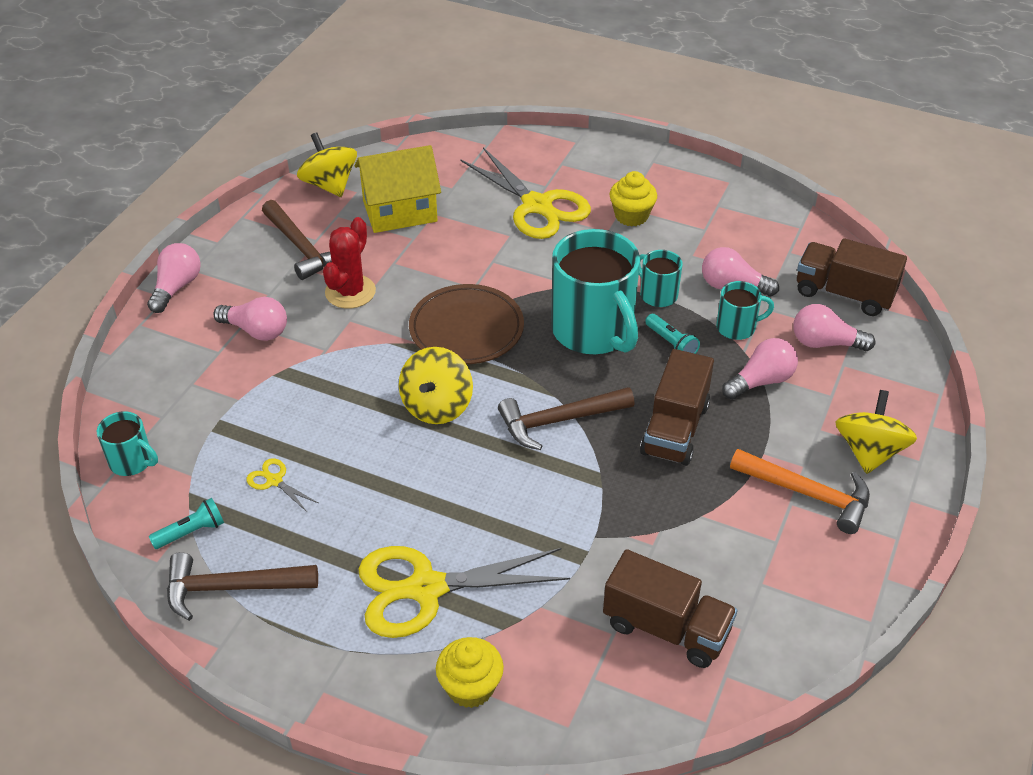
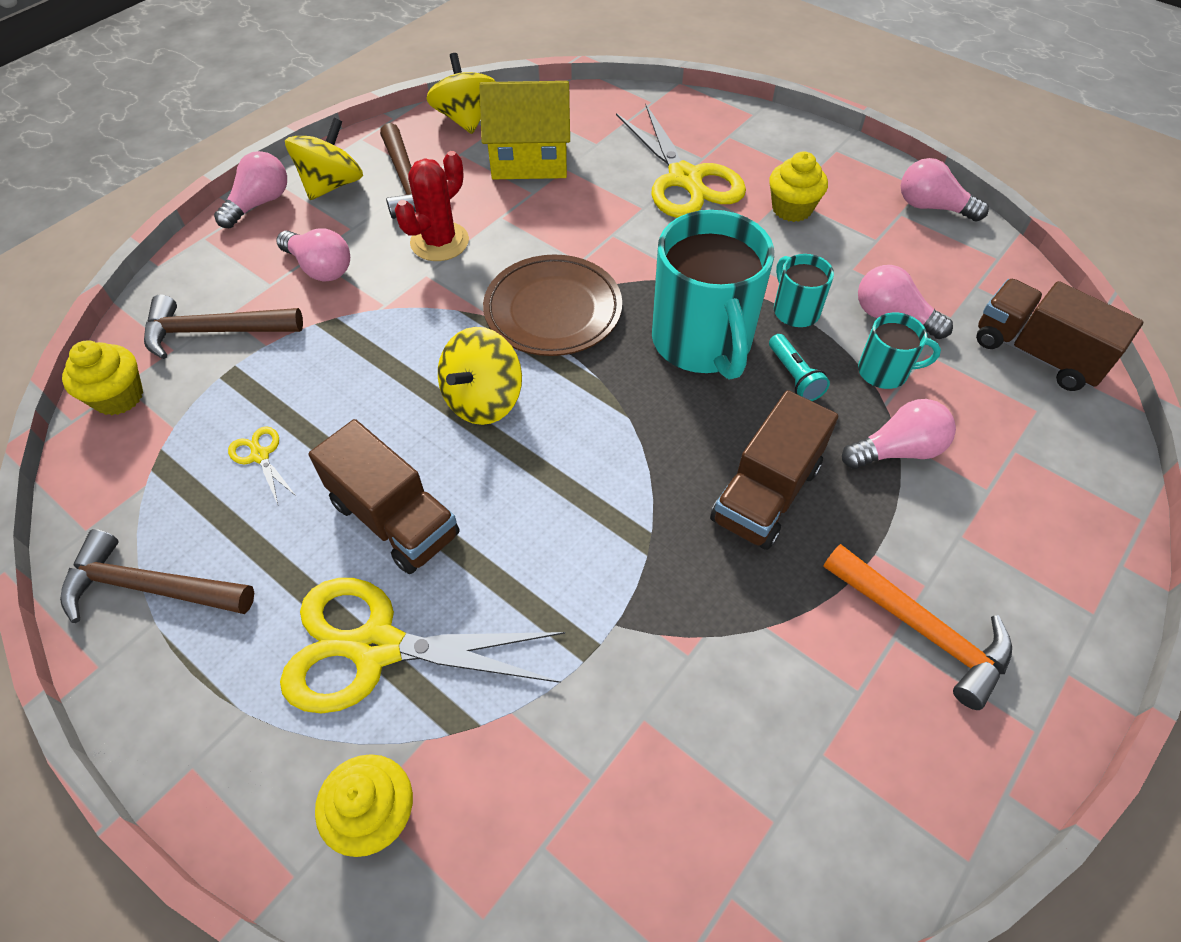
camera: 15 degrees right, 10 degrees up
turquoise mug [97,411,158,476] -> yellow cupcake [62,340,143,416]
turquoise flashlight [149,498,224,549] -> none
brown hammer [498,387,635,450] -> brown hammer moved to [144,295,303,359]
brown truck [603,549,737,668] -> brown truck moved to [308,419,460,574]
pink light bulb [793,304,875,351] -> pink light bulb moved to [901,158,989,222]
yellow spinning top [836,390,917,474] -> yellow spinning top moved to [285,118,363,200]

